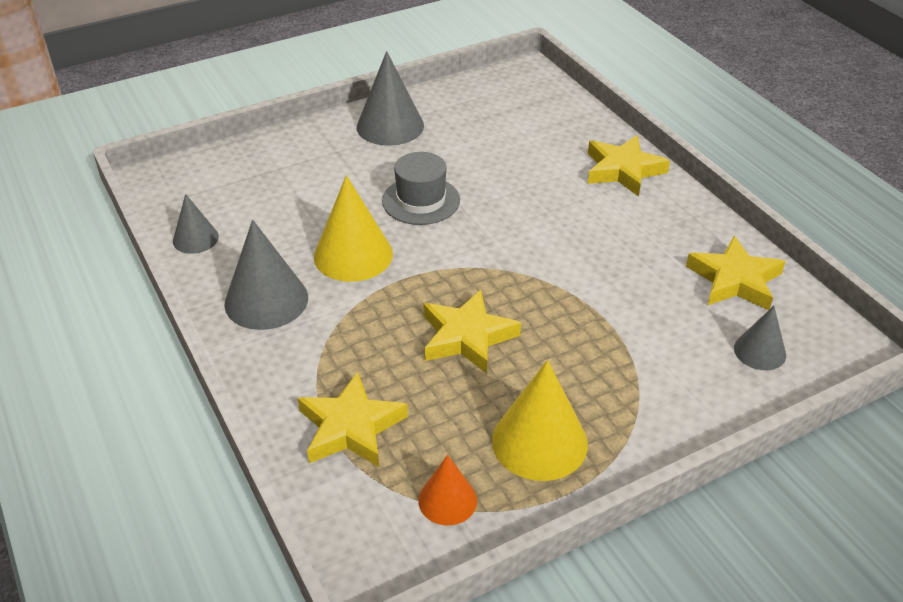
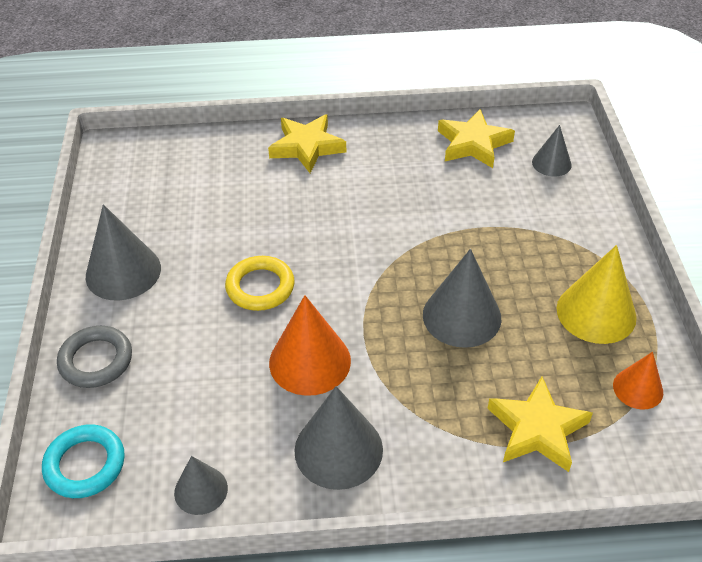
camera: 65 degrees left, 5 degrees up
yellow cone [314,175,393,282] -> orange cone [269,295,351,396]
grey hat [382,152,460,225] -> yellow ring [225,256,295,311]
yellow star [423,290,521,374] -> grey cone [423,249,501,348]
none -> turquoise ring [42,425,125,498]
none -> grey ring [57,326,132,388]

